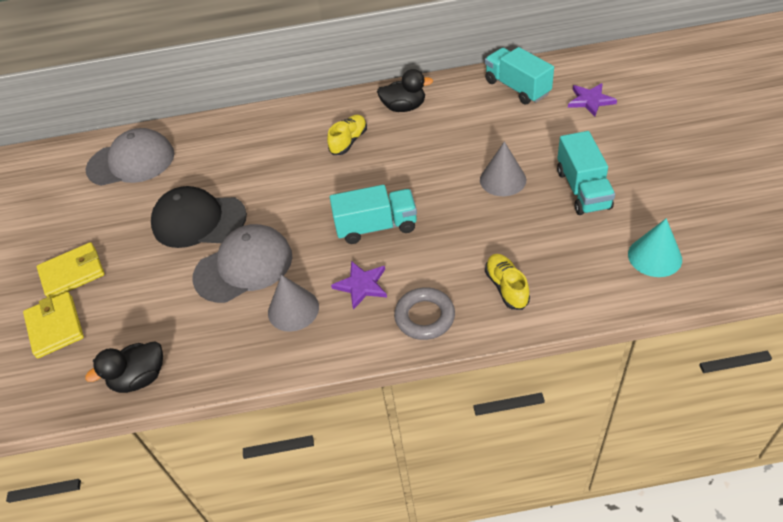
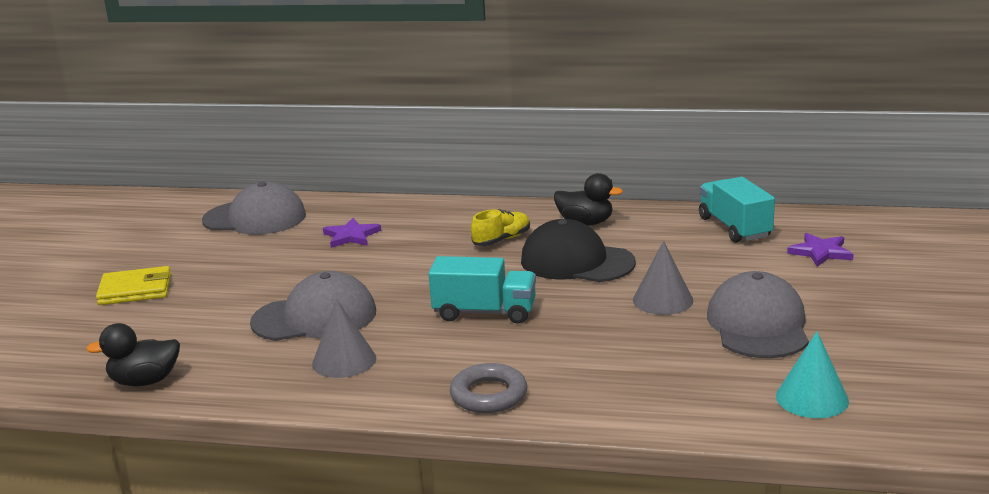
camera: 15 degrees right, 25 degrees down
yellow wallet [23,292,84,358] -> none
black cap [151,186,247,248] -> black cap moved to [521,219,636,282]
purple star [331,261,387,310] -> purple star moved to [323,218,381,248]
yellow shoe [485,254,530,310] -> none
turquoise truck [557,131,615,215] -> grey cap [707,271,809,358]

